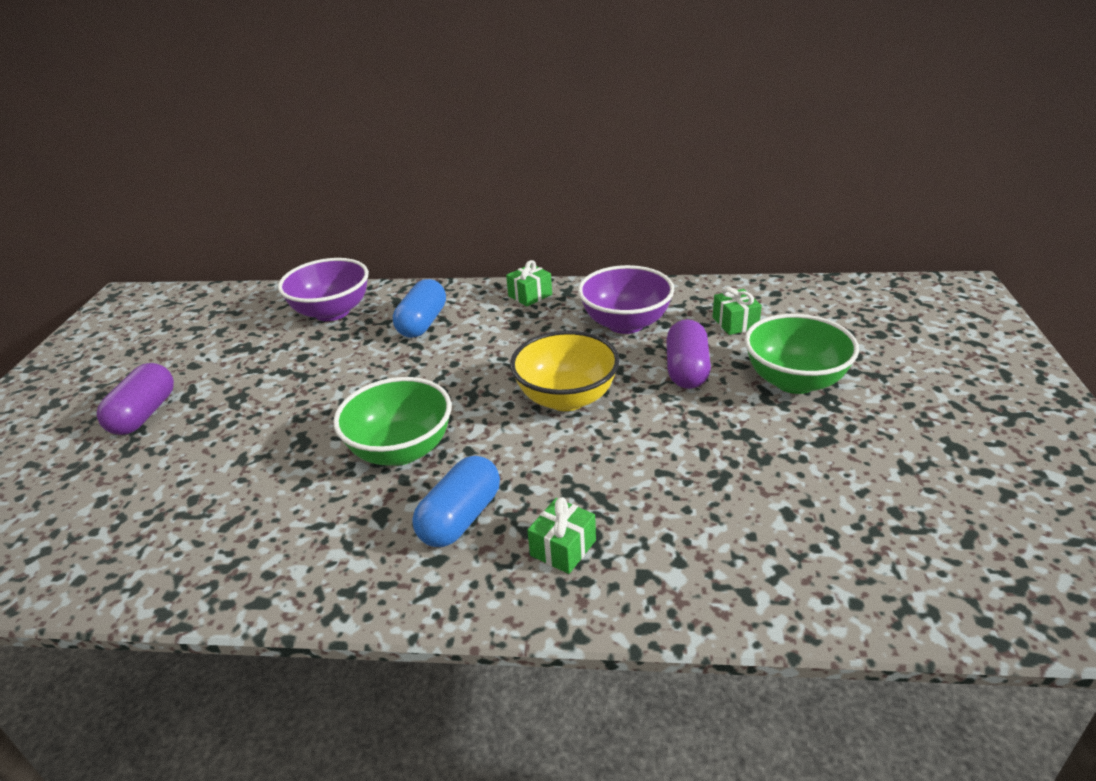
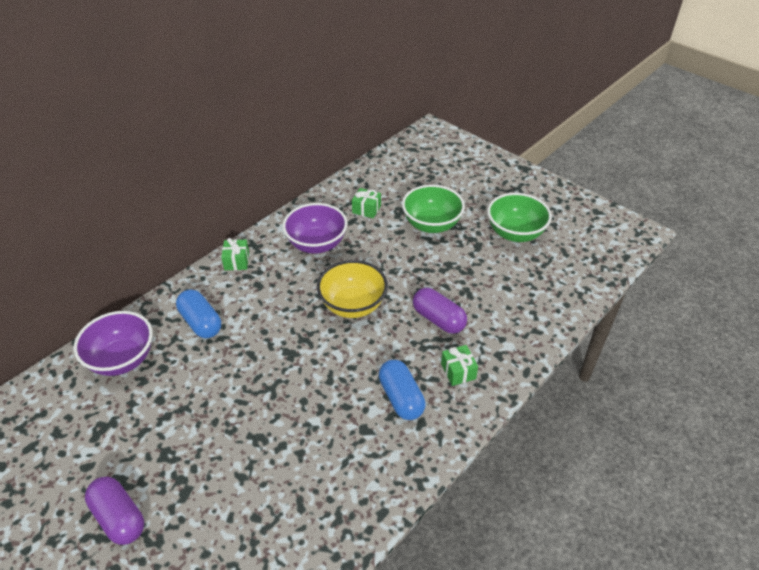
camera: 55 degrees left, 10 degrees up
green bowl [333,377,452,466] -> green bowl moved to [487,193,552,242]
purple capsule [666,319,711,389] -> purple capsule moved to [413,288,467,334]

